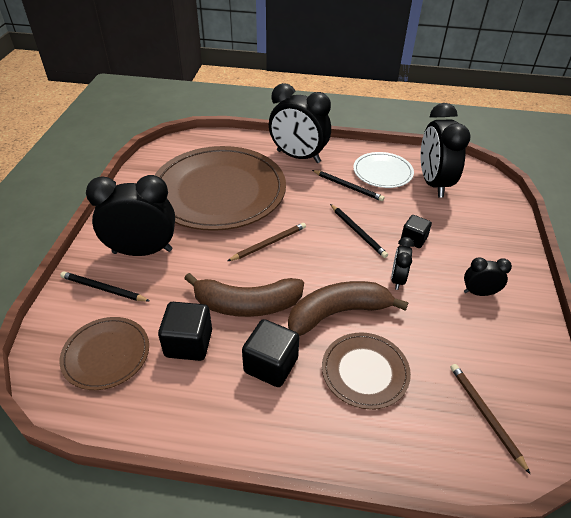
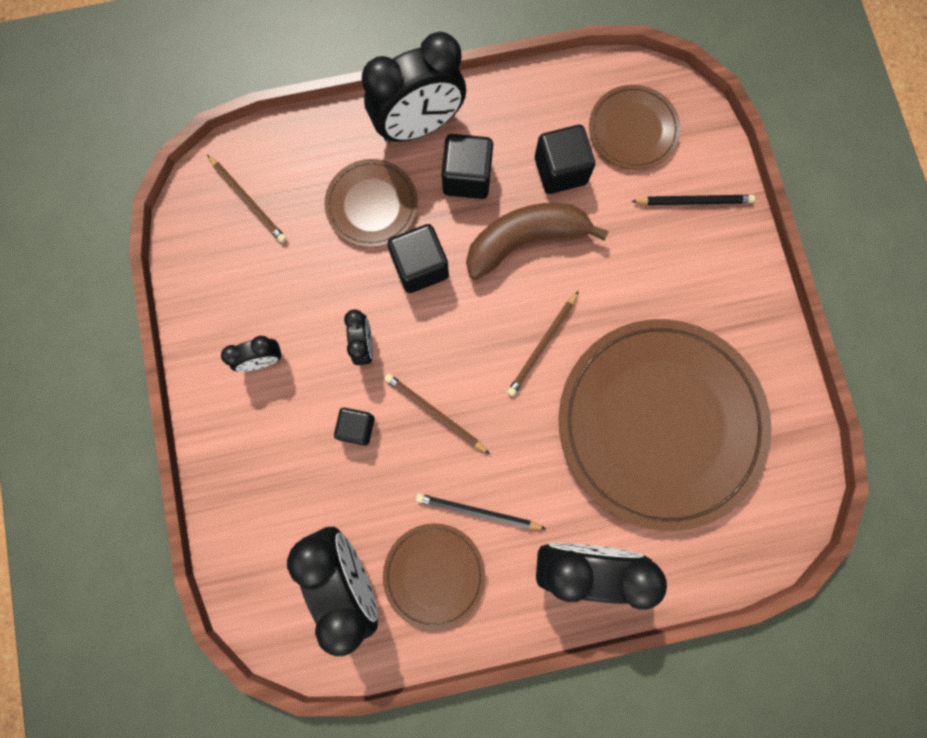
camera: 160 degrees right, 35 degrees up
black clock [86,175,175,256] -> black clock moved to [362,32,466,143]
brown banana [288,281,409,336] -> black cube [387,224,449,293]
black pencil [330,204,388,258] -> brown pencil [384,374,490,454]
white plate [353,152,414,188] -> brown plate [383,523,485,630]

